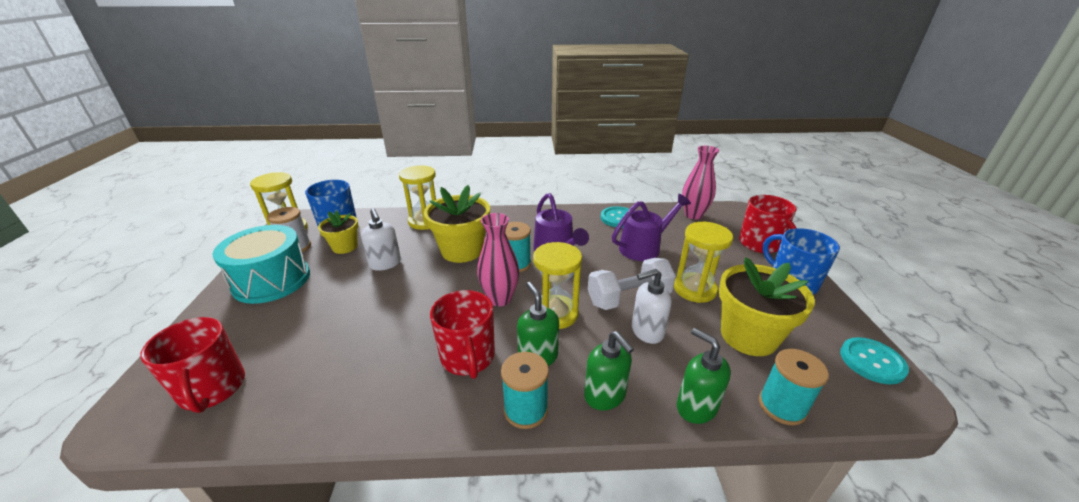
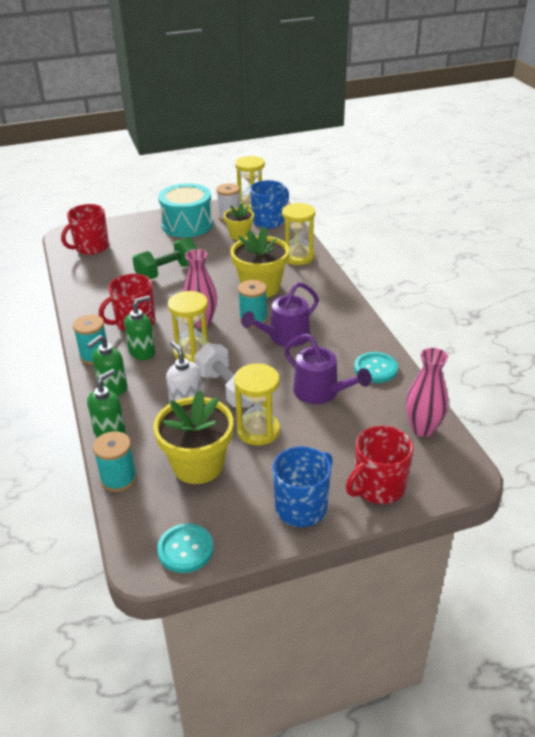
camera: 75 degrees right, 5 degrees up
white soap dispenser [361,208,401,271] -> none
none -> green dumbbell [132,237,198,280]

